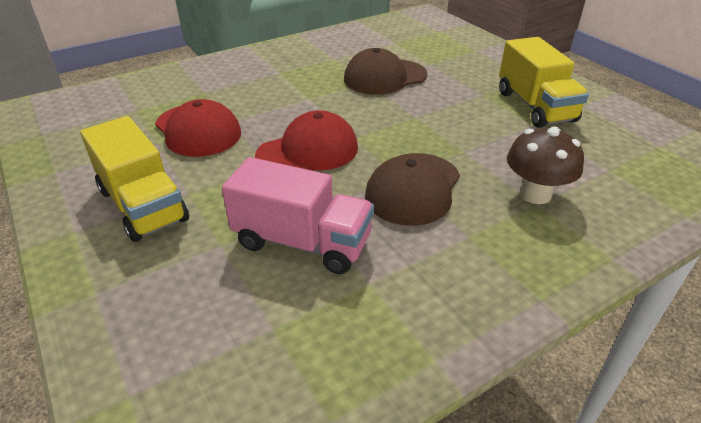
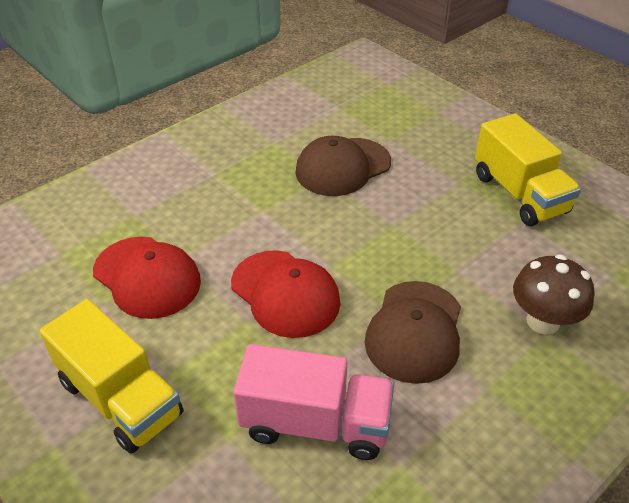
camera: 10 degrees left, 5 degrees up
red cap [255,110,358,171] -> red cap turned 90 degrees clockwise [231,250,341,338]

